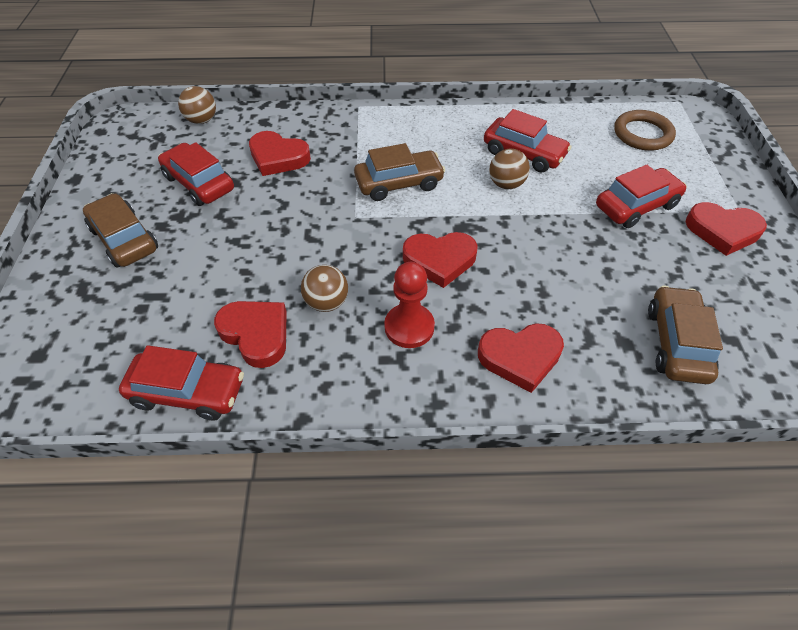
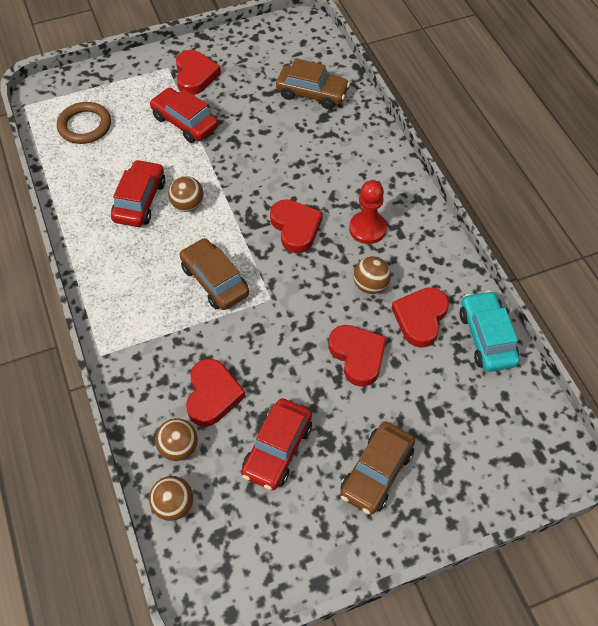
camera: 110 degrees left, 5 degrees up
red car [119,345,244,421] -> turquoise car [460,291,520,372]
red heart [478,323,564,393] -> red heart moved to [328,325,387,387]
brown car [648,286,723,384] -> brown car turned 150 degrees counterclockwise [276,58,350,109]
none -> brown ball [155,418,198,461]

